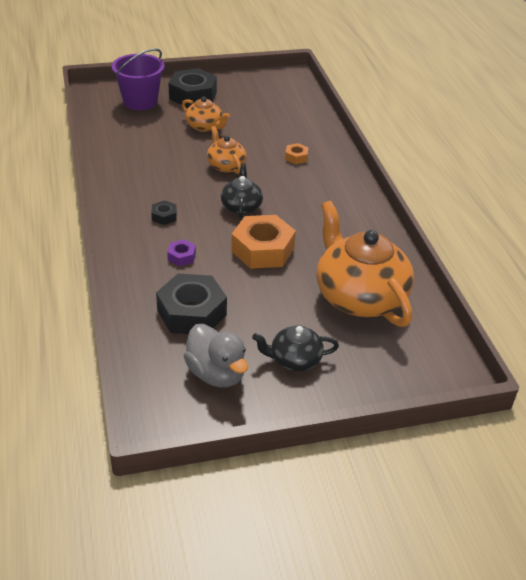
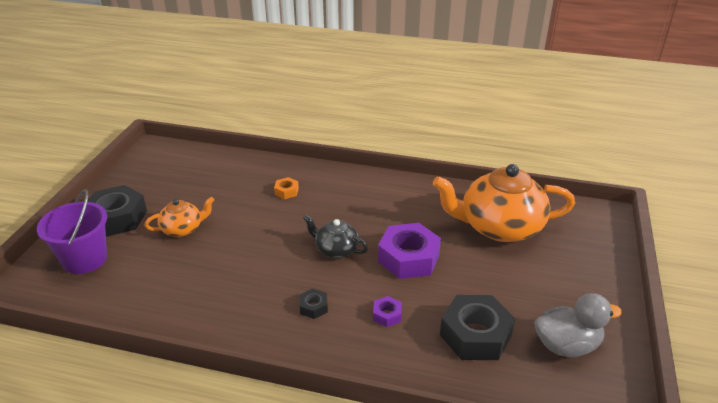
camera: 60 degrees left, 5 degrees down
orange teapot [207,126,247,174] -> none
orange nut [231,215,296,269] -> purple nut [378,223,441,279]
black teapot [252,325,339,371] -> none

